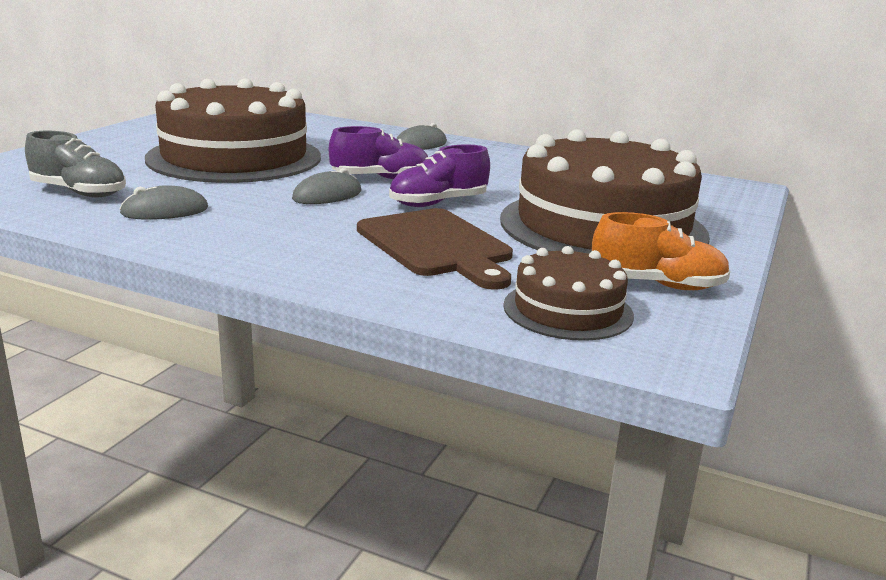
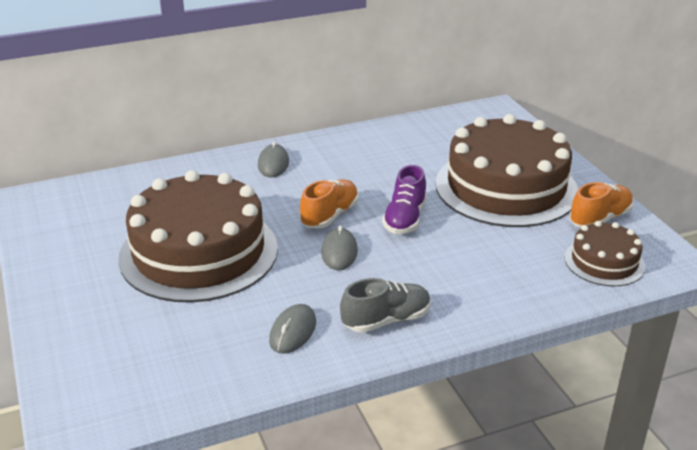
camera: 45 degrees left, 10 degrees up
grey shoe [25,131,126,198] -> grey shoe moved to [340,278,431,333]
purple shoe [329,126,428,179] -> orange shoe [300,179,359,228]
brown cutting board [357,208,513,290] -> none

